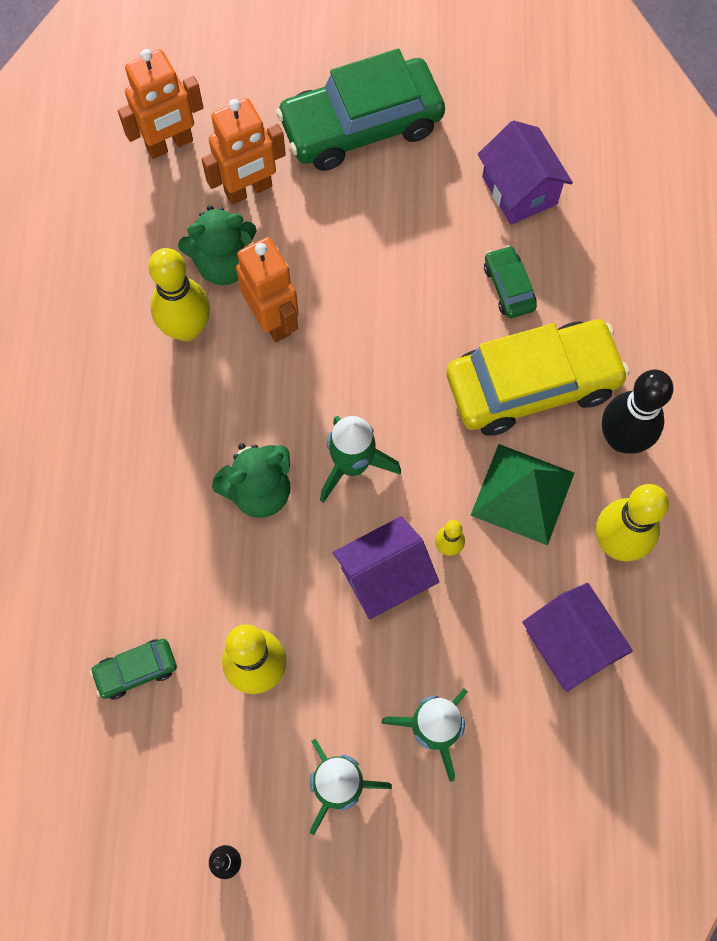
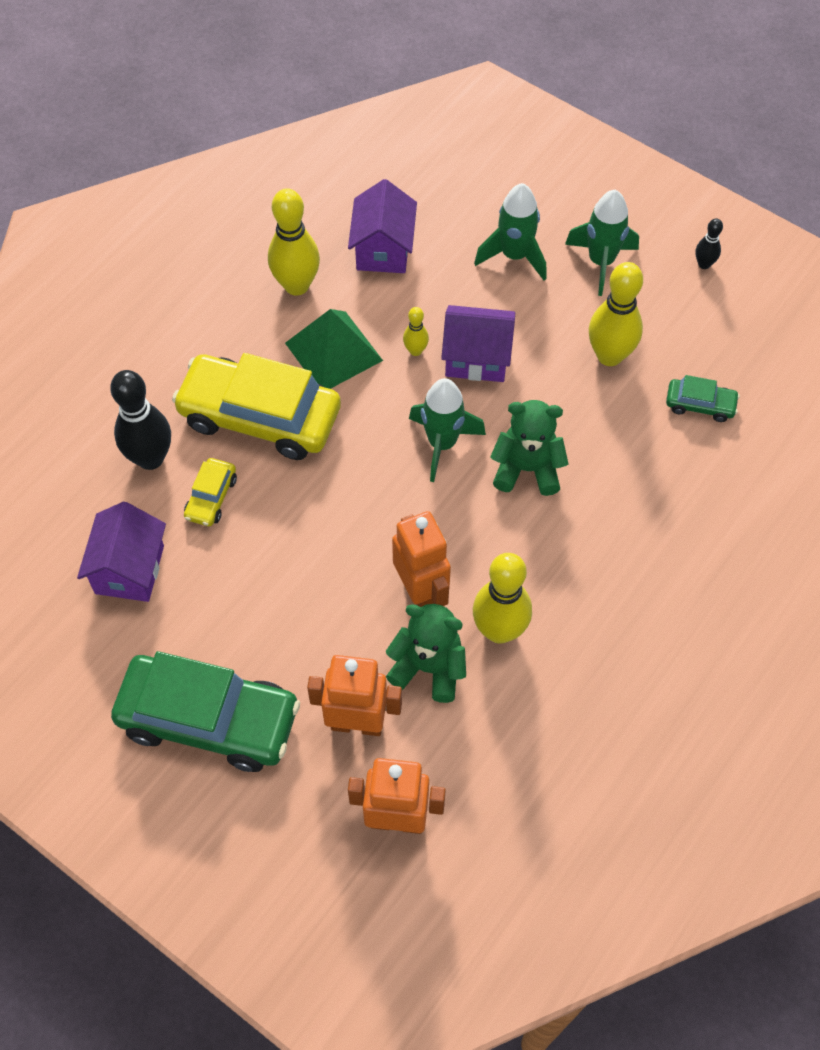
camera: 145 degrees left, 10 degrees down
orange robot [236,237,299,342] -> orange robot turned 150 degrees clockwise [392,511,451,607]
green car [484,245,537,318] -> yellow car [184,458,237,526]
black bowling pin [602,370,674,454] -> black bowling pin moved to [110,370,171,470]

